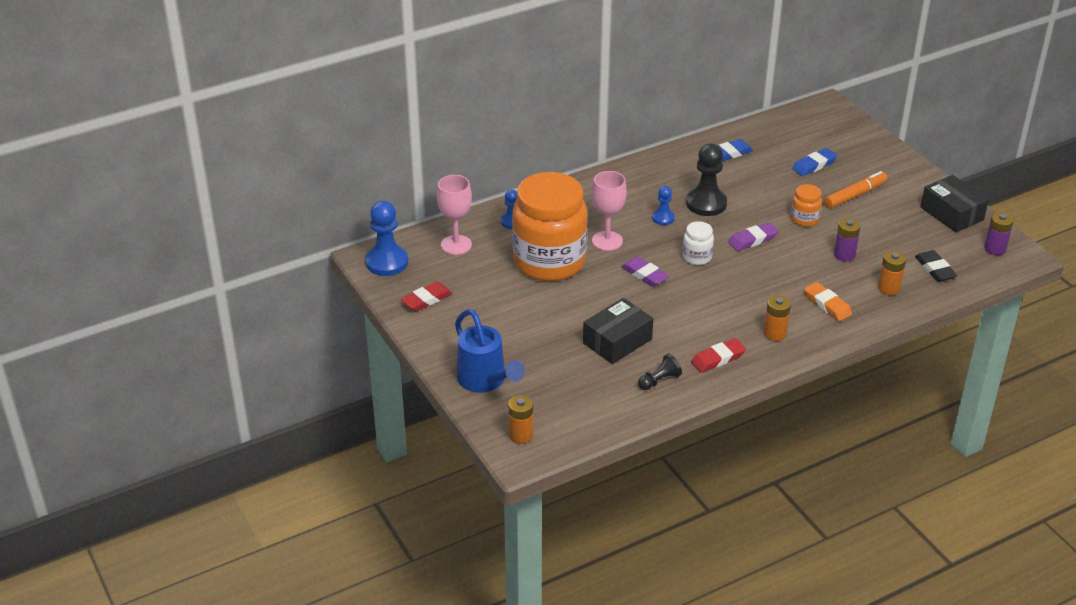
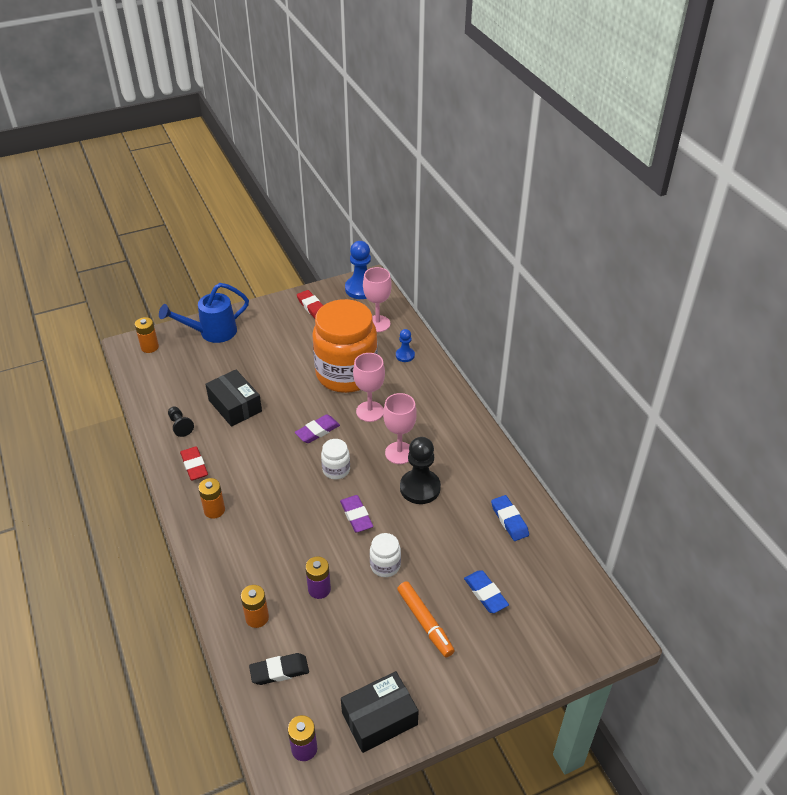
camera: 95 degrees right, 5 degrees up
blue pawn [652,186,675,225] -> pink goblet [383,393,417,464]
orange jar [791,184,822,227] -> white jar [370,533,401,577]
orange eraser [804,282,852,321] -> none

